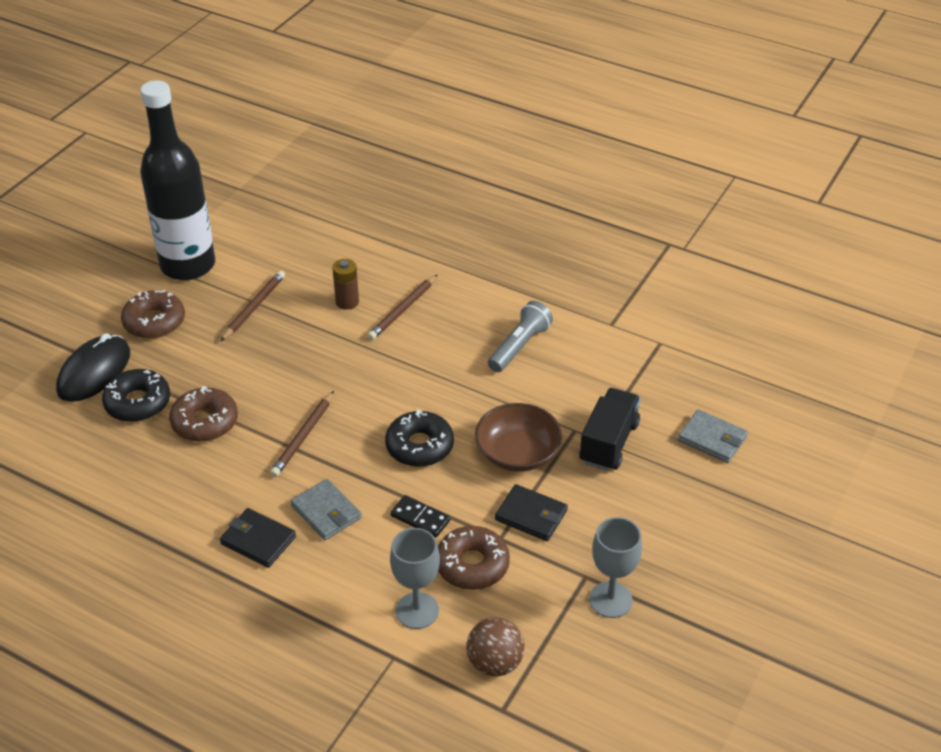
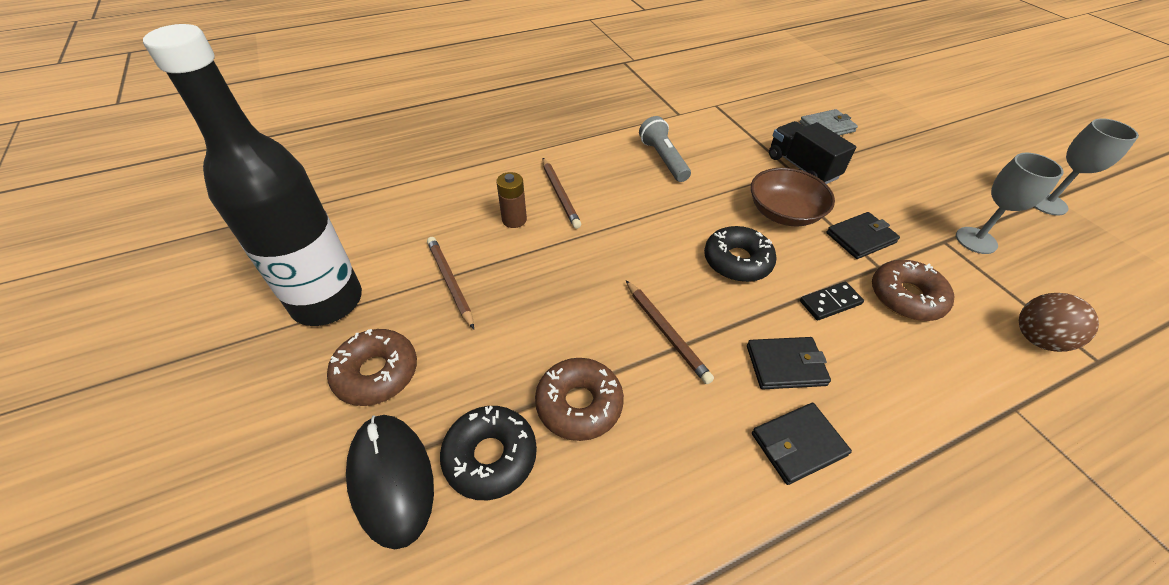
camera: 55 degrees left, 5 degrees up
grey wallet [291,479,362,540] -> black wallet [747,337,831,389]
grey goblet [390,528,440,629] -> grey goblet moved to [1034,118,1139,215]

